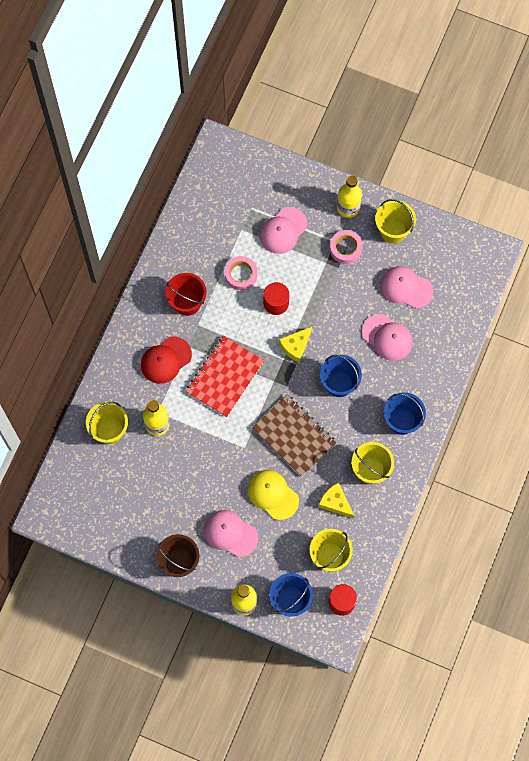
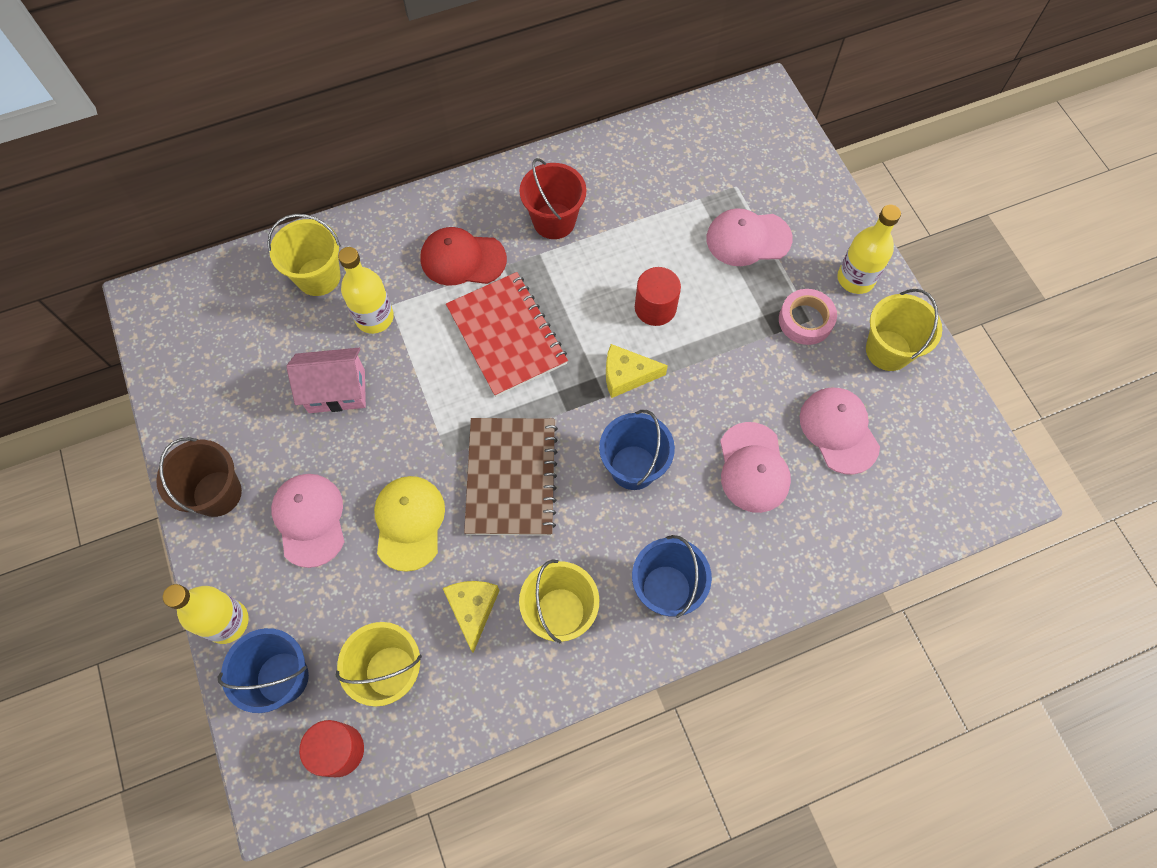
camera: 45 degrees right, 5 degrees down
red notebook [186,336,264,417] -> red notebook turned 75 degrees clockwise [446,272,568,397]
pink tape [225,256,258,290] -> none
none -> pink house [286,348,366,413]

